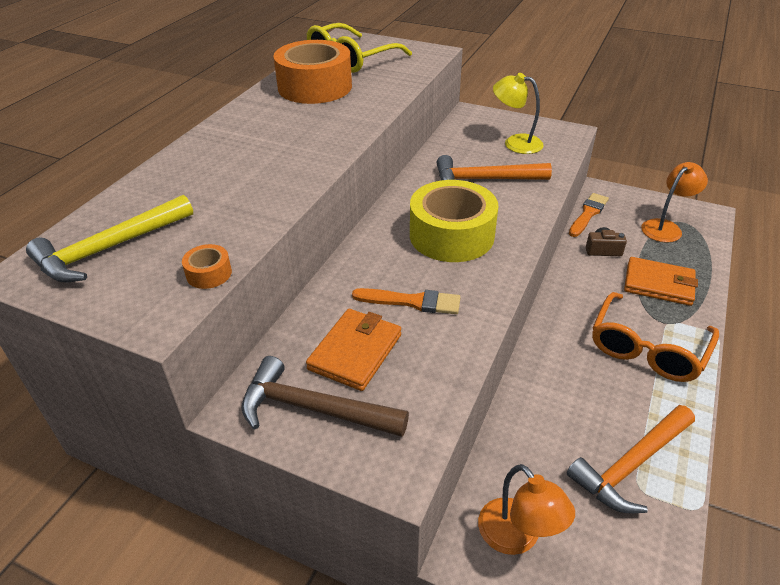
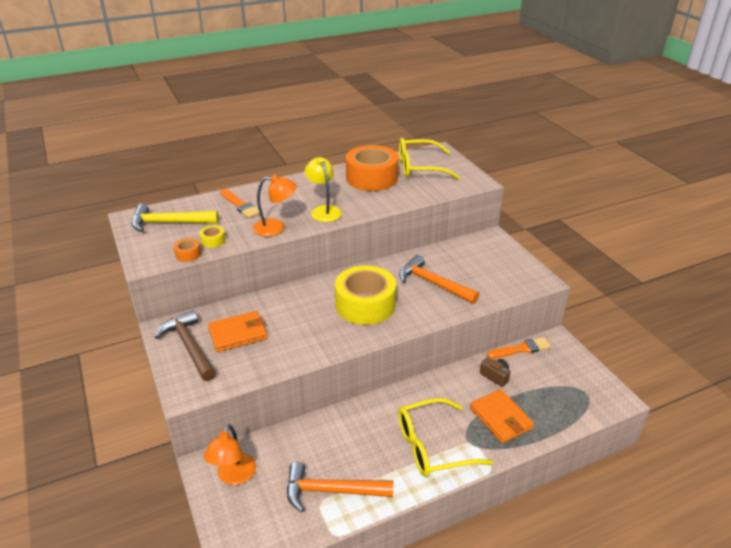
camera: 40 degrees right, 5 degrees down
orange brush [352,288,461,314] -> orange brush moved to [220,189,260,218]
yellow lamp [493,73,544,154] -> yellow lamp moved to [305,157,342,222]
orange glasses [592,292,719,382] -> yellow glasses [398,398,493,477]
orange lamp [641,162,708,243] -> orange lamp moved to [253,175,297,237]
none -> yellow tape [199,225,225,248]

